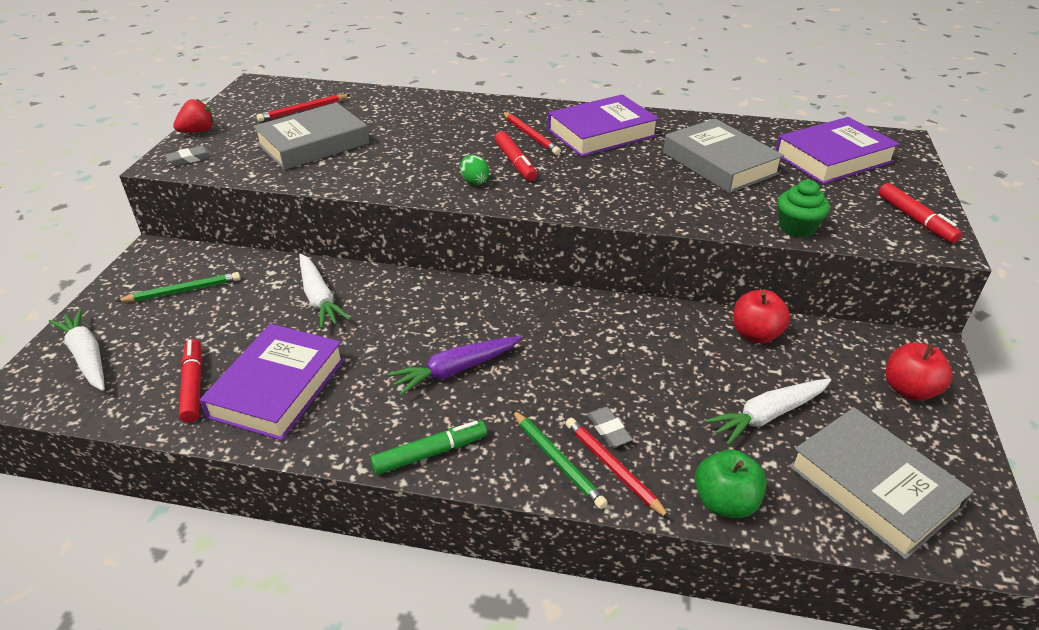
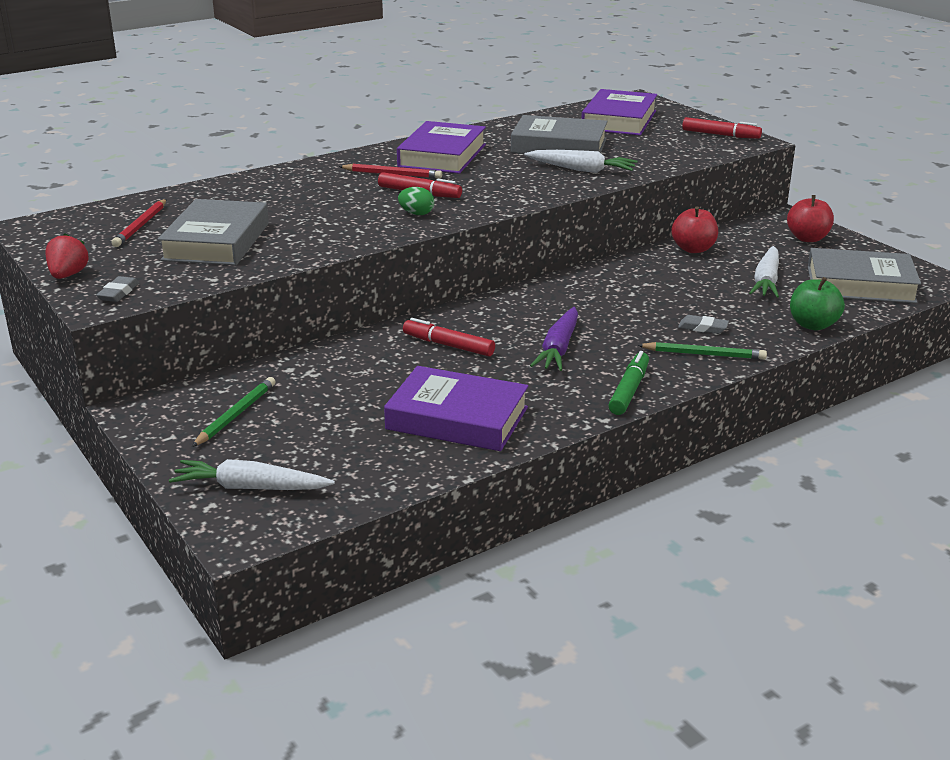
camera: 45 degrees left, 10 degrees down
red marker [179,339,202,423] -> red marker moved to [403,318,495,356]
purple book [200,324,344,440] -> purple book turned 45 degrees counterclockwise [384,366,528,451]
white carrot [299,254,351,329] -> white carrot moved to [524,150,637,173]
red pencil [565,418,670,519] -> none
green cupcake [778,180,830,238] -> none

